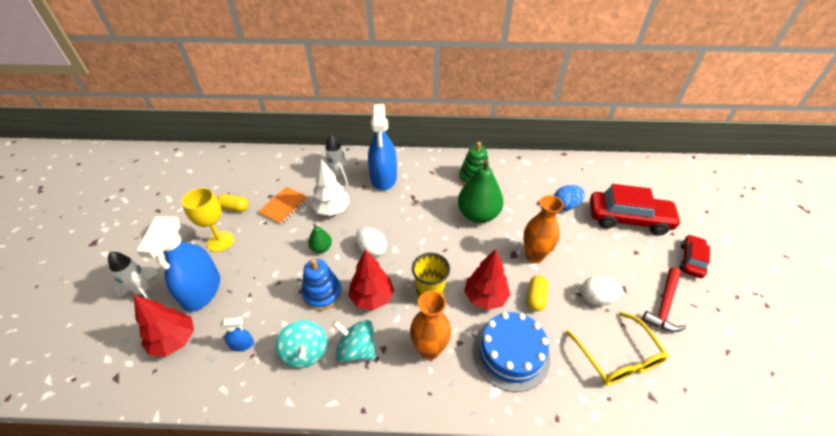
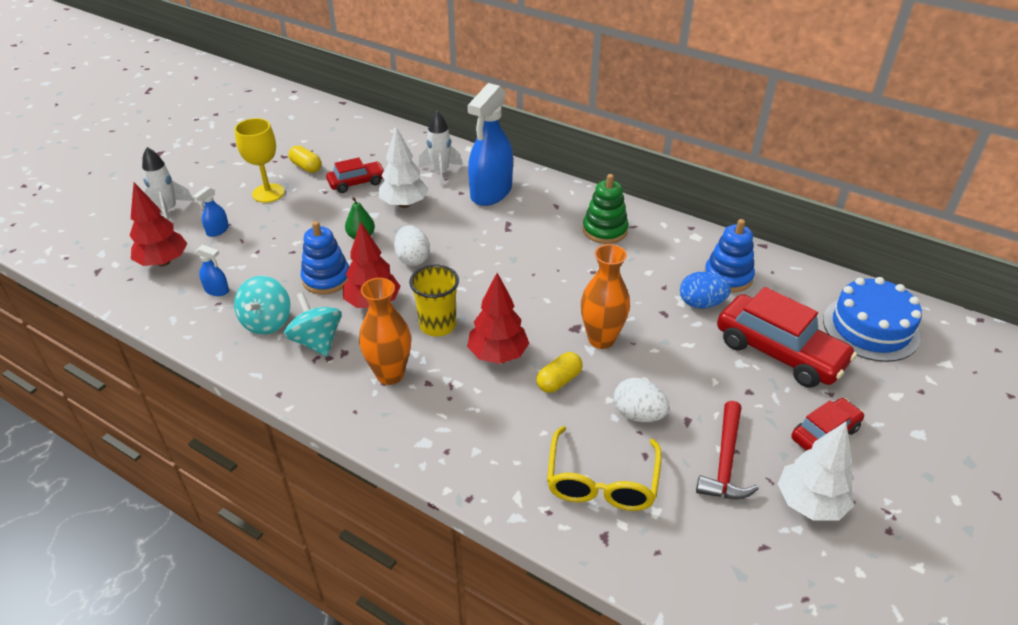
camera: 30 degrees right, 5 degrees down
blue spray bottle [136,216,220,312] -> blue spray bottle [193,186,229,237], size x0.42
orange notebook [258,187,308,224] -> red car [326,157,385,193]
green pear [458,159,503,223] -> none
blue cake [473,312,550,392] -> blue cake moved to [823,277,922,362]
red hammer [642,267,686,332] -> red hammer turned 45 degrees counterclockwise [696,401,759,499]
none -> blue stacking toy [704,219,755,292]
none -> white tree [778,422,854,521]

